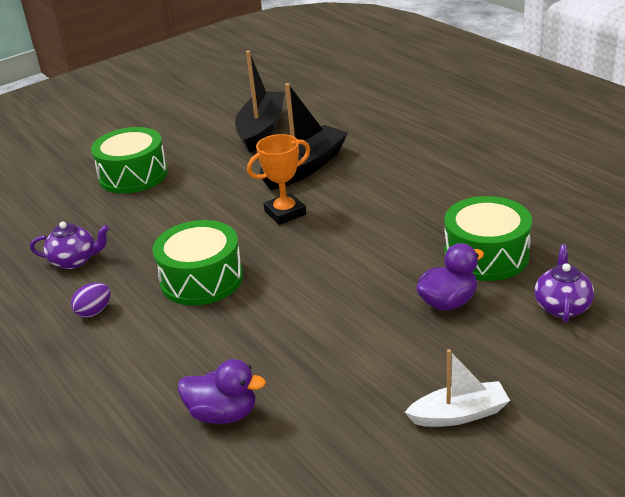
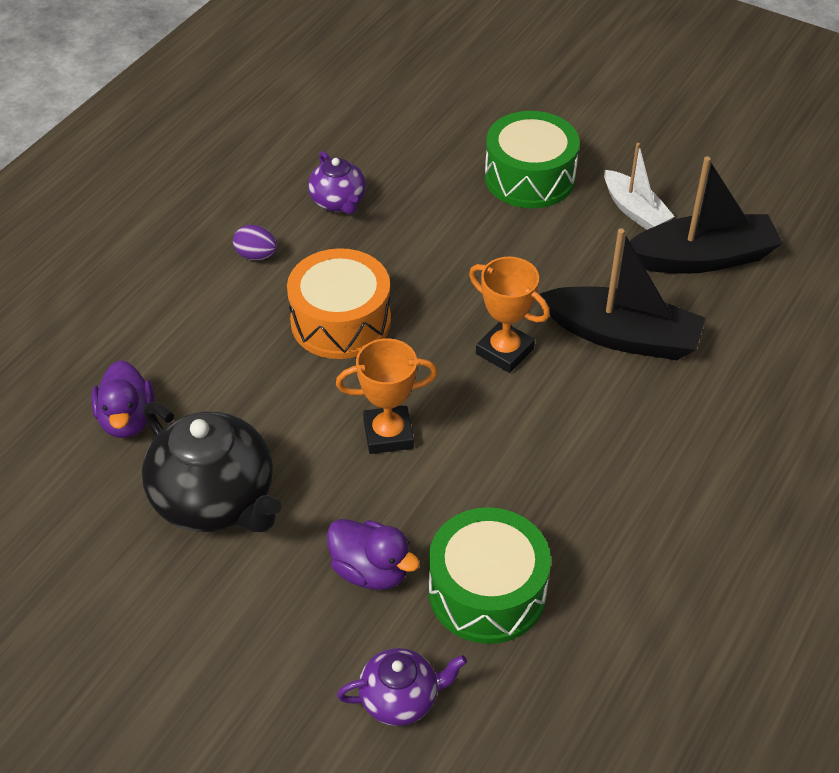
camera: 65 degrees right, 15 degrees up
green drum [153,220,243,306] -> orange drum [287,248,391,359]
white boat [405,349,510,427] -> white boat moved to [604,143,675,230]
none -> black teapot [142,402,282,532]
none -> orange trophy [336,338,438,454]

